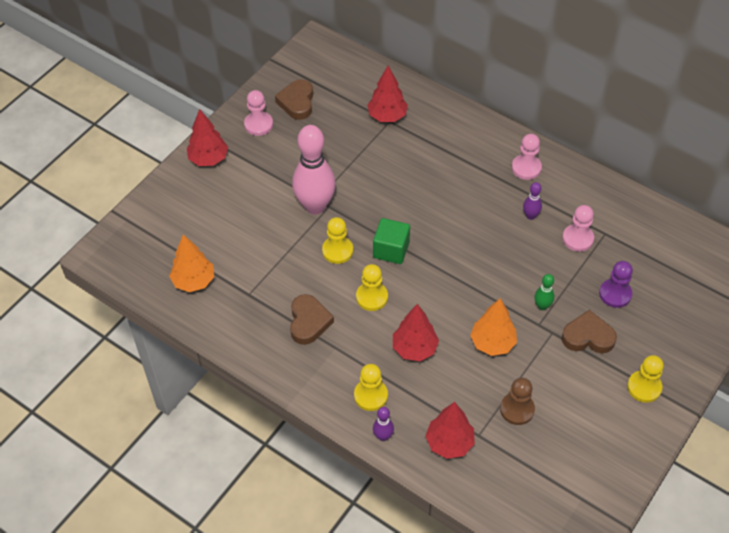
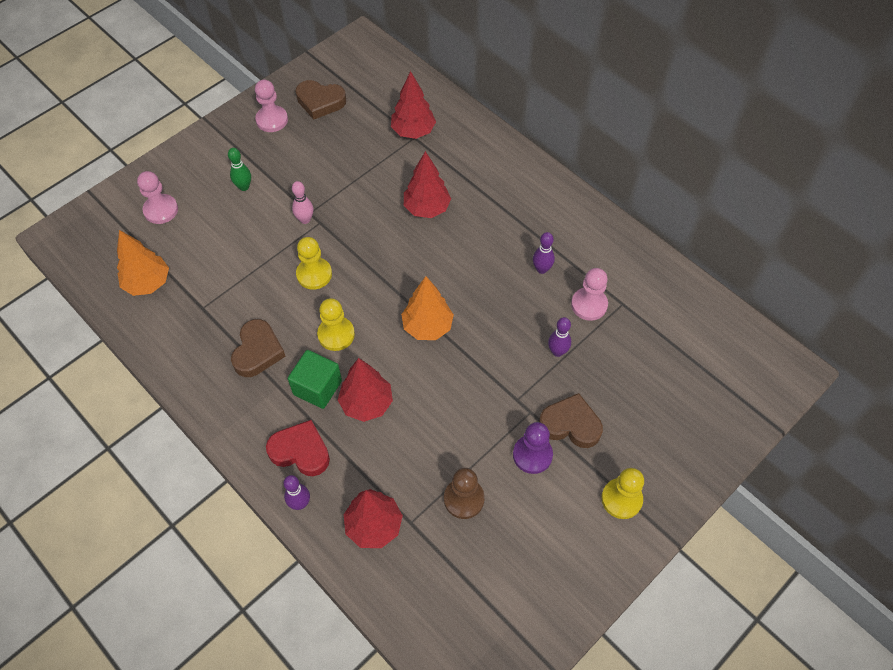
camera: 10 degrees right, 5 degrees up
red tree [187,109,228,166] -> red tree moved to [404,151,451,218]
brown heart [275,79,313,120] -> brown heart turned 90 degrees counterclockwise [296,80,346,120]
pink bowling pin [292,125,336,214] -> pink bowling pin [292,181,313,224], size x0.44
yellow pawn [354,364,388,411] -> red heart [266,420,330,476]
green cube [373,218,410,264] -> green cube moved to [288,350,342,409]
orange tree [470,298,517,356] -> orange tree moved to [401,276,454,340]
pink pawn [512,134,542,180] -> pink pawn moved to [137,171,178,224]
green bowling pin [534,274,554,310] -> green bowling pin moved to [228,148,251,191]
purple pawn [599,261,633,308] -> purple pawn moved to [513,422,553,474]
none -> purple bowling pin [548,317,571,357]

